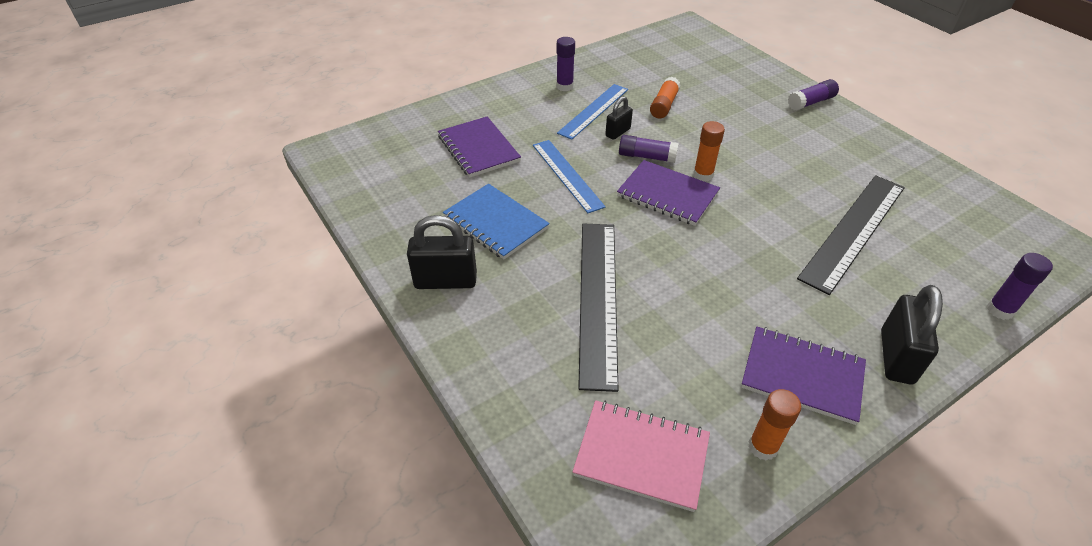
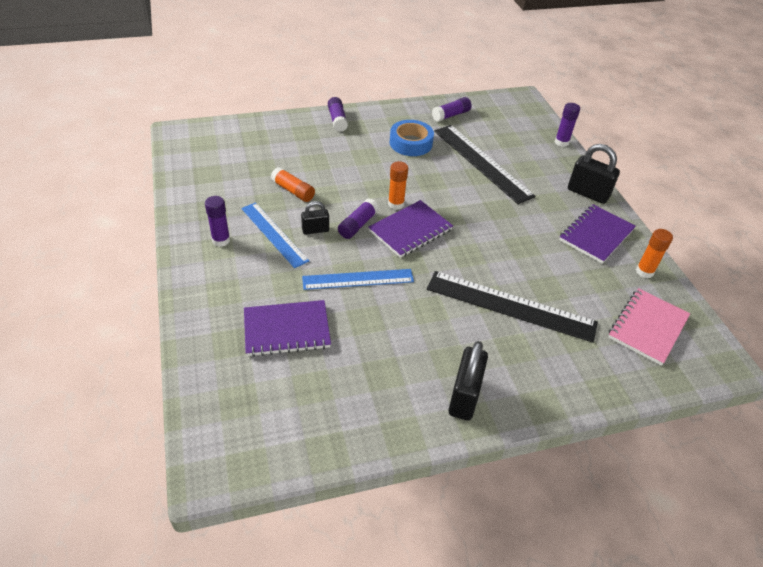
camera: 75 degrees left, 0 degrees up
blue notebook [443,184,550,259] -> none
black padlock [605,96,633,140] -> black padlock turned 75 degrees counterclockwise [301,201,329,235]
none -> blue tape [390,120,434,156]
none -> purple glue stick [432,97,472,122]

